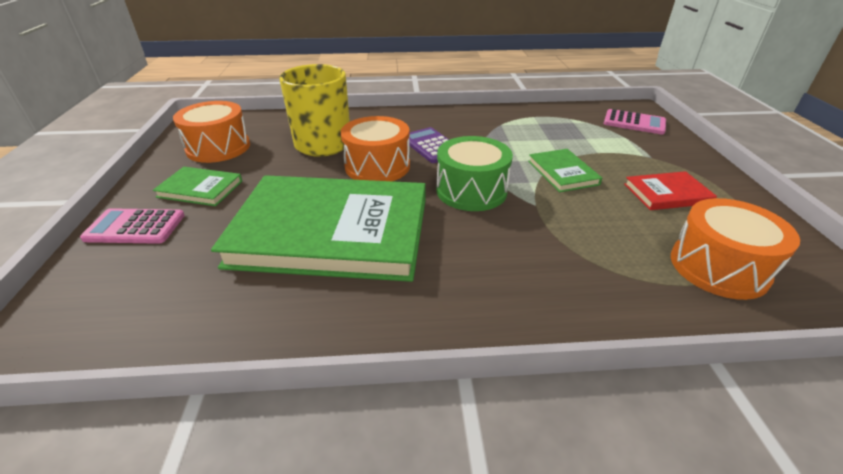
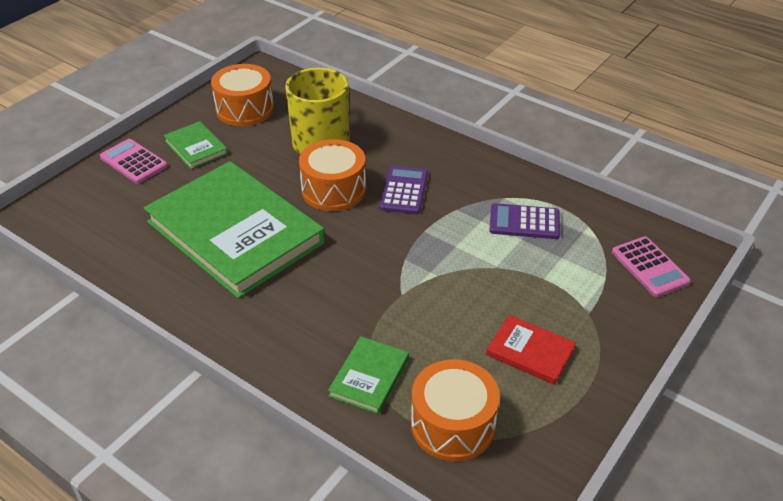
camera: 40 degrees right, 5 degrees up
green drum [436,136,513,211] -> none
green book [528,149,602,192] -> green book moved to [328,336,409,414]
none -> purple calculator [489,203,560,239]

